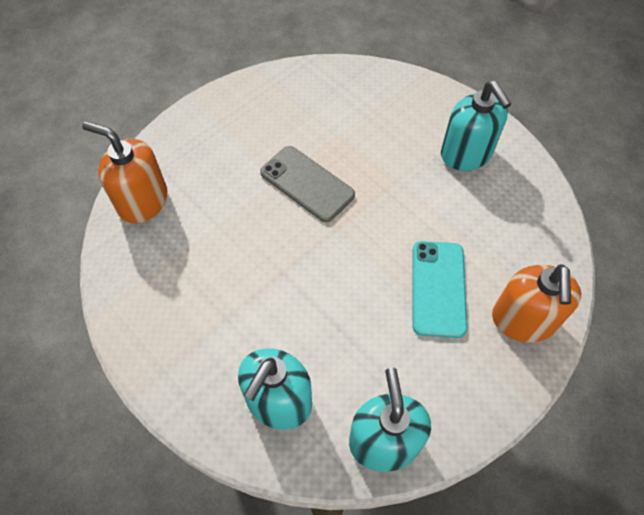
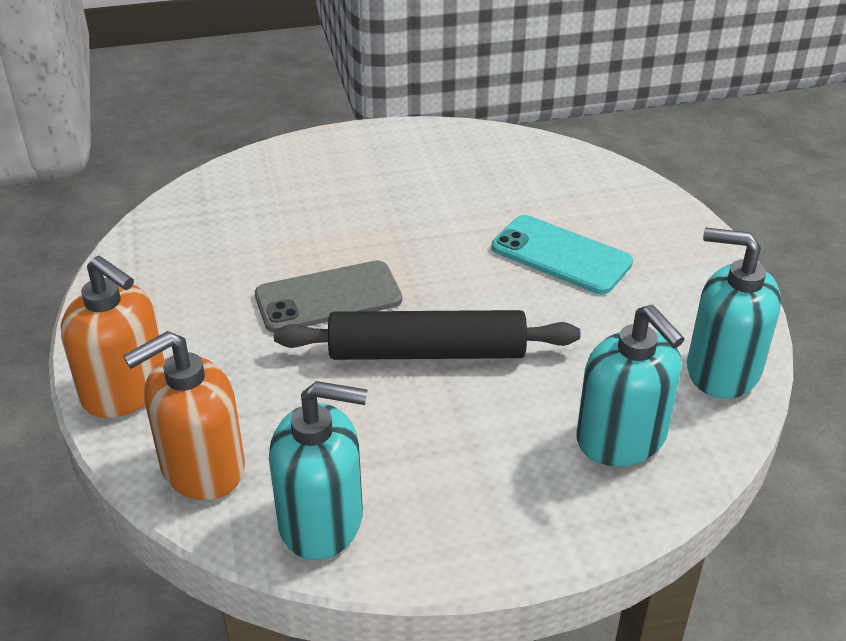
camera: 60 degrees left, 20 degrees down
turquoise soap dispenser [441,81,511,171] -> turquoise soap dispenser moved to [269,381,368,560]
orange soap dispenser [492,264,581,342] -> orange soap dispenser moved to [61,256,164,418]
none -> black rolling pin [274,310,580,360]

